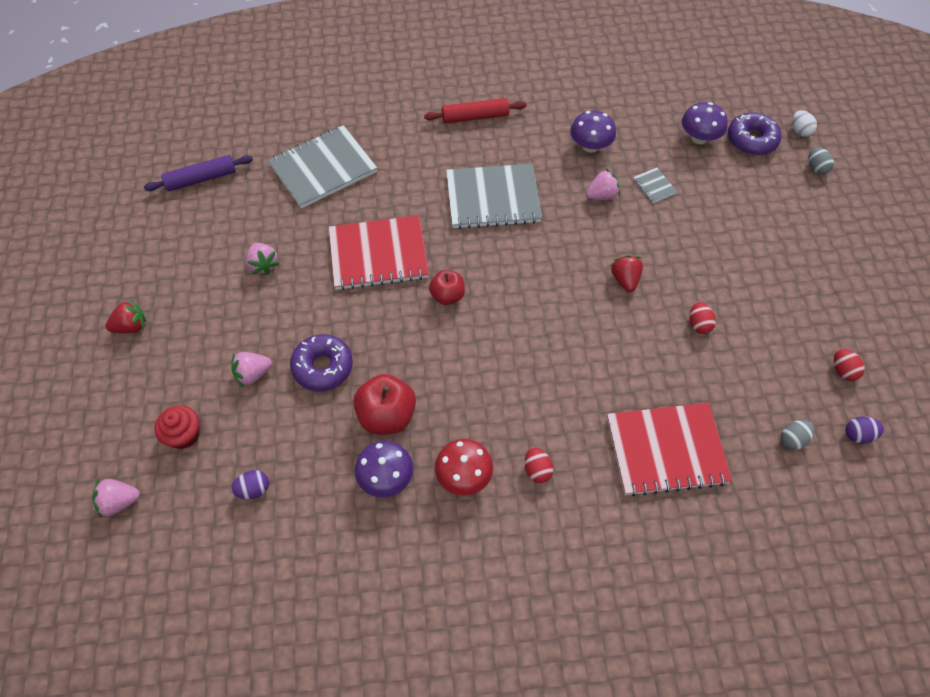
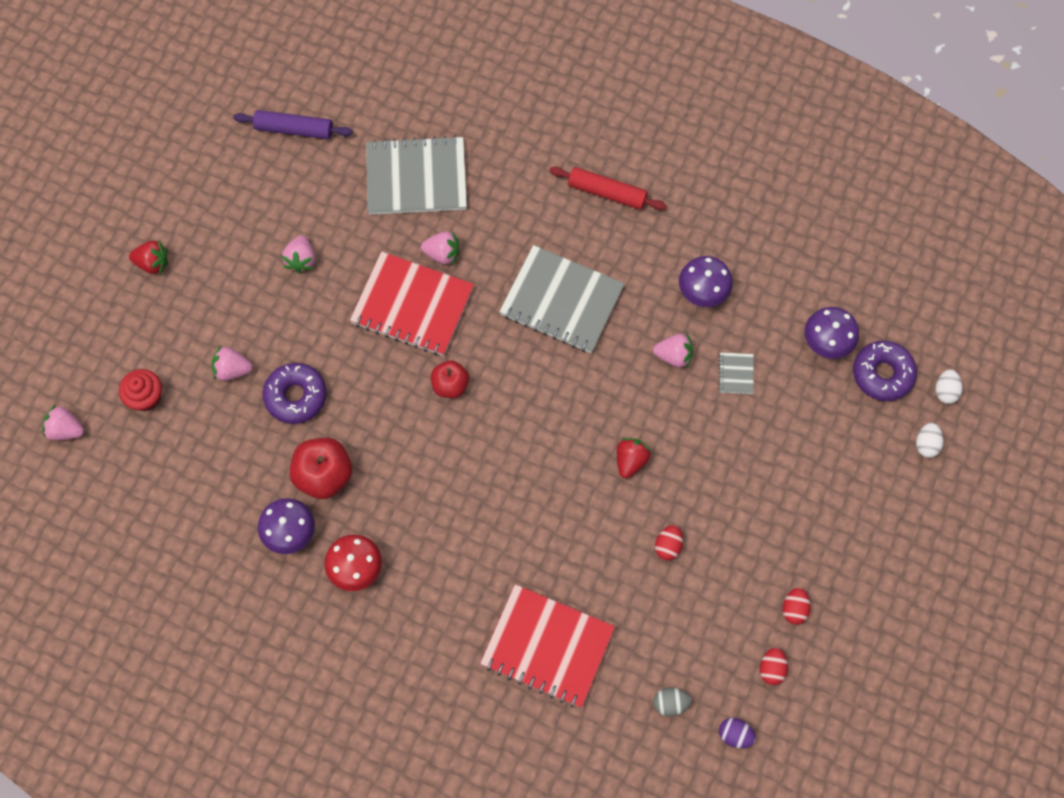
camera: 30 degrees right, 10 degrees up
purple egg [231,470,269,499] -> none
red egg [525,447,553,483] -> red egg moved to [782,588,811,625]
grey egg [808,147,834,174] -> white egg [916,423,944,458]
none -> pink strawberry [421,231,459,265]

